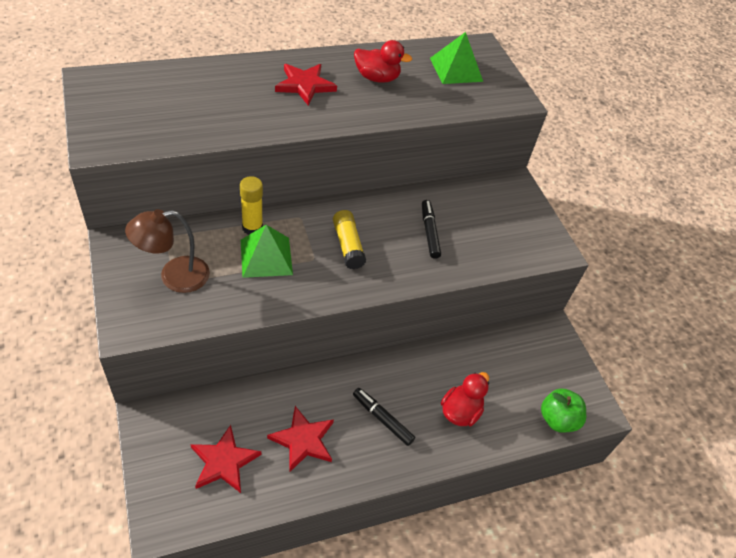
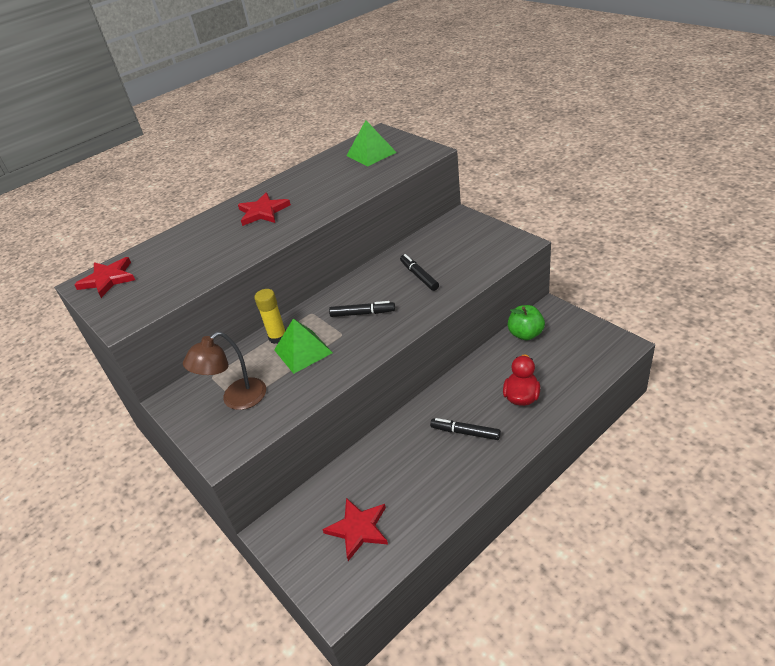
camera: 10 degrees left, 10 degrees down
red star [267,406,334,473] -> red star moved to [74,257,135,298]
yellow glue stick [333,210,366,269] -> black marker [329,301,395,317]
red duck [354,40,412,83] -> none
green apple [541,388,586,433] -> green apple moved to [508,305,545,340]

